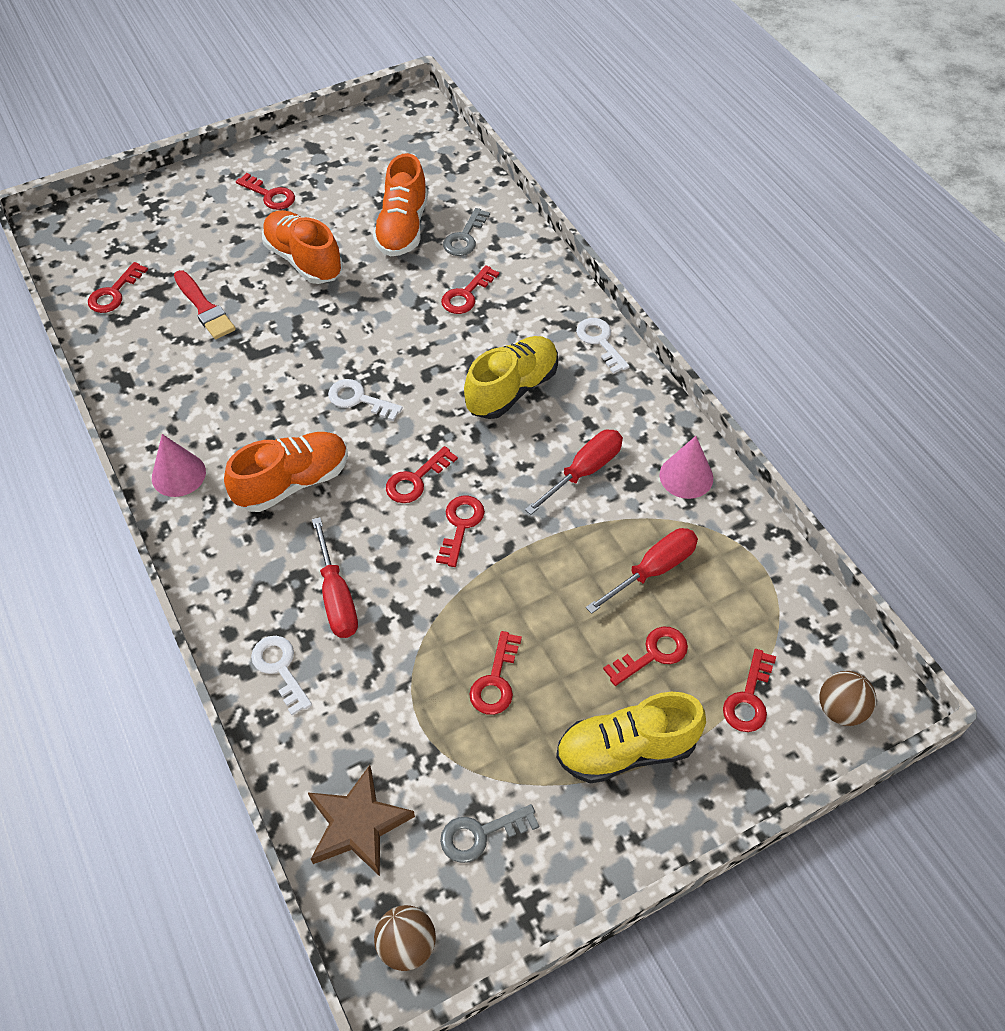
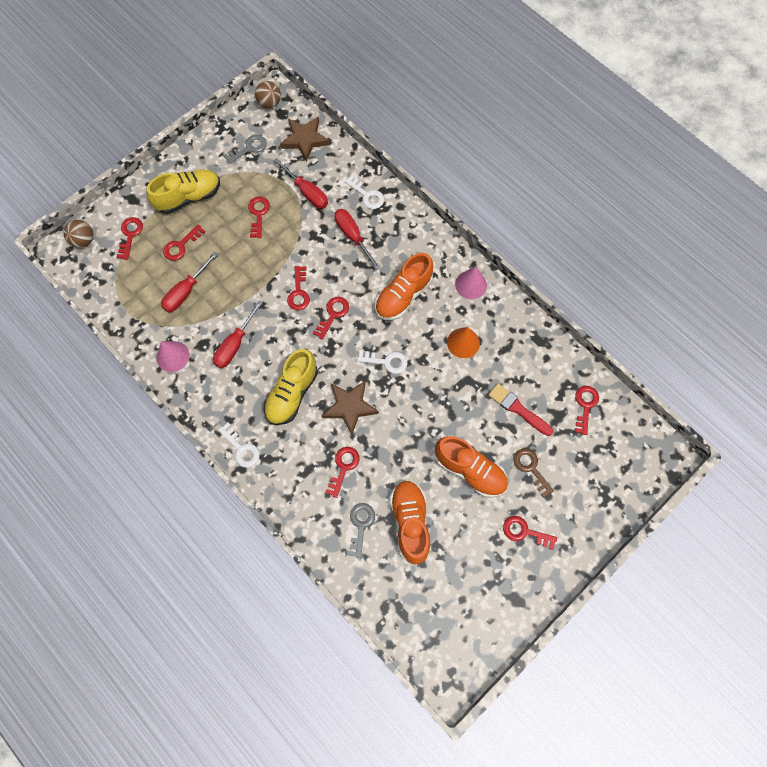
camera: 165 degrees right, 15 degrees up
none -> red screwdriver [274,158,328,209]
none -> brown star [322,381,379,435]
none -> orange cone [447,327,480,358]
none -> brown key [514,448,554,498]

